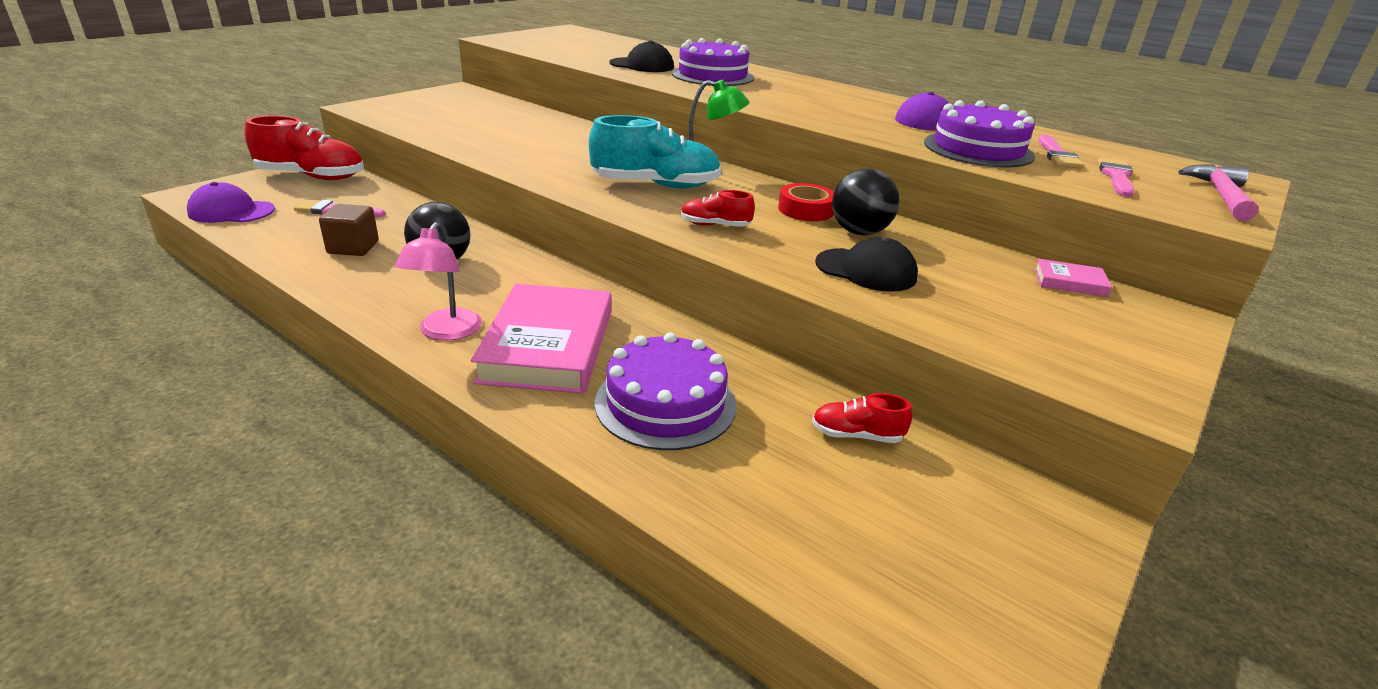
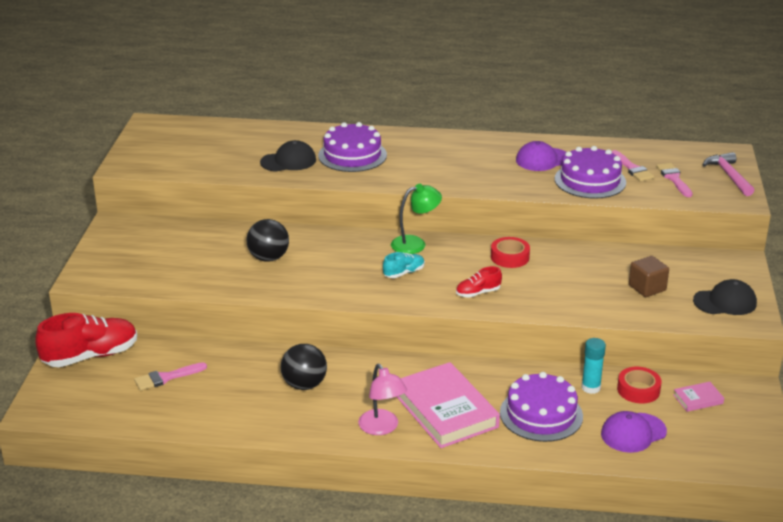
camera: 30 degrees left, 0 degrees up
purple cap [187,182,275,223] -> purple cap moved to [601,411,667,453]
brown cube [319,204,379,256] -> brown cube moved to [629,256,669,297]
turquoise shoe [589,115,721,189] -> turquoise shoe [383,252,425,278], size x0.50
red shoe [812,393,912,443] -> red tape [617,367,662,404]
black cap [815,237,918,292] -> black cap moved to [693,279,757,315]
black ball [832,168,899,235] -> black ball moved to [246,219,289,262]
pink book [1034,259,1112,297] -> pink book moved to [673,382,724,412]
none -> turquoise glue stick [581,338,606,394]

